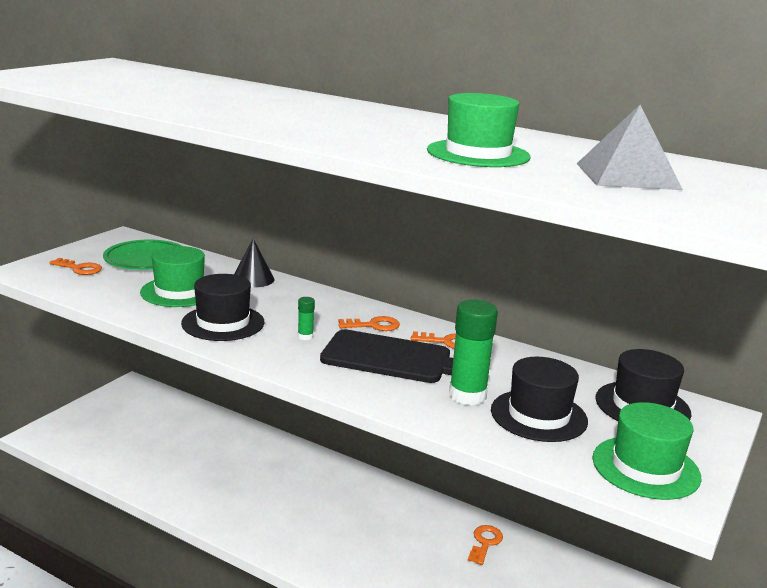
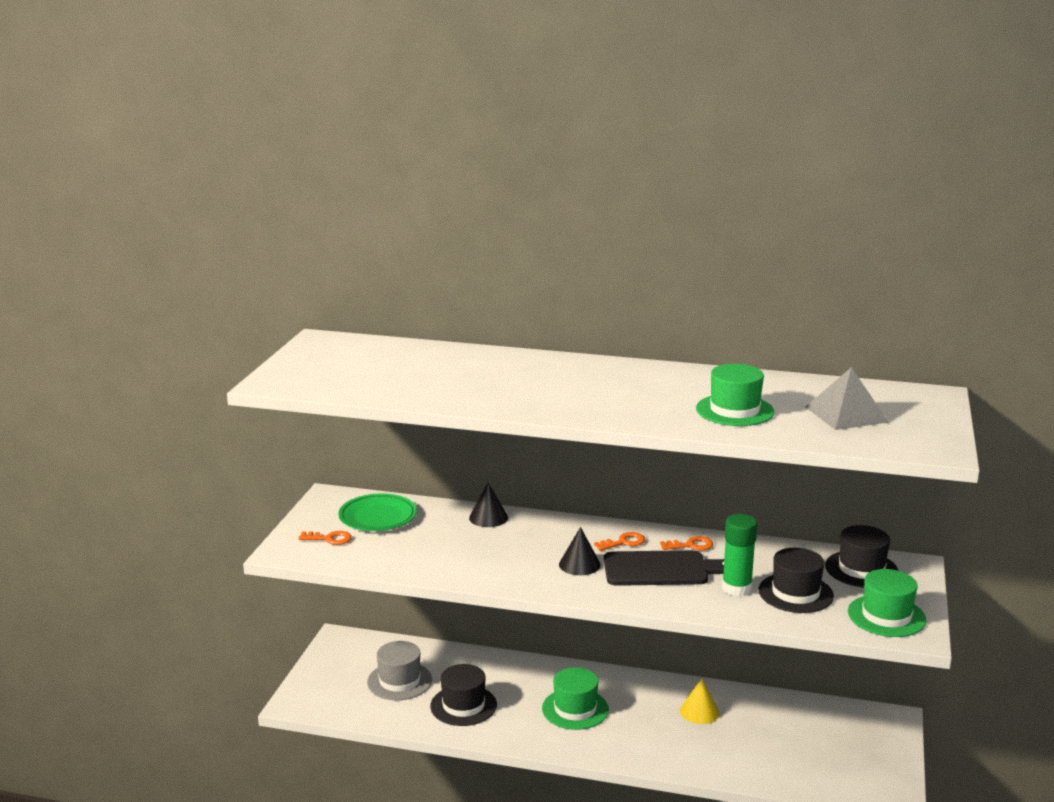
camera: 15 degrees left, 0 degrees up
green hat [140,246,205,307] -> green hat moved to [542,667,609,730]
black hat [181,274,264,341] -> black hat moved to [430,664,497,726]
green glue stick [298,297,315,340] -> black cone [559,527,601,575]
orange key [468,525,503,565] -> none
none -> grey hat [367,641,432,700]
none -> yellow cone [680,678,719,724]

